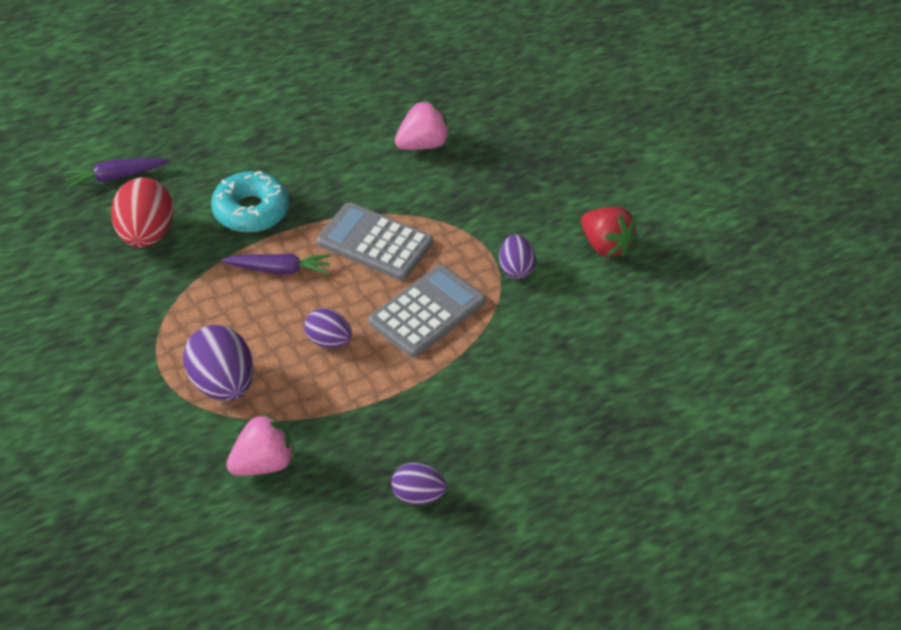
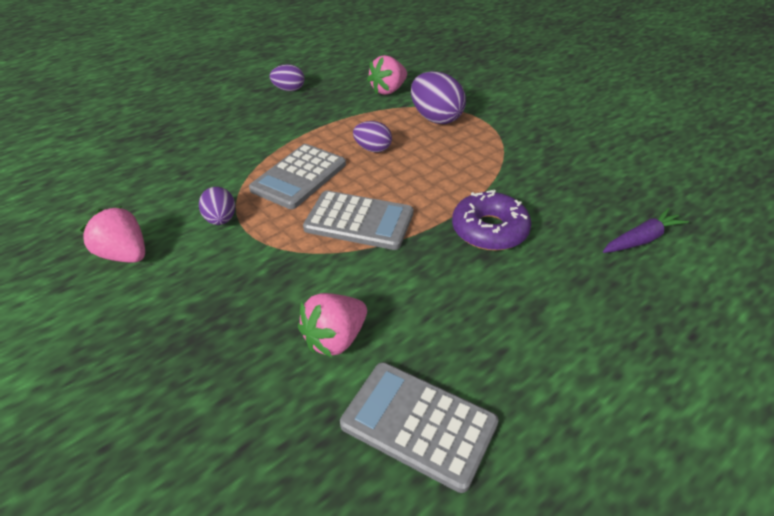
camera: 170 degrees right, 5 degrees down
red egg [111,177,174,248] -> none
turquoise donut [211,170,289,232] -> purple donut [452,190,531,251]
purple carrot [221,253,331,274] -> none
red strawberry [581,207,637,257] -> pink strawberry [80,206,145,263]
none -> grey calculator [340,362,499,493]

